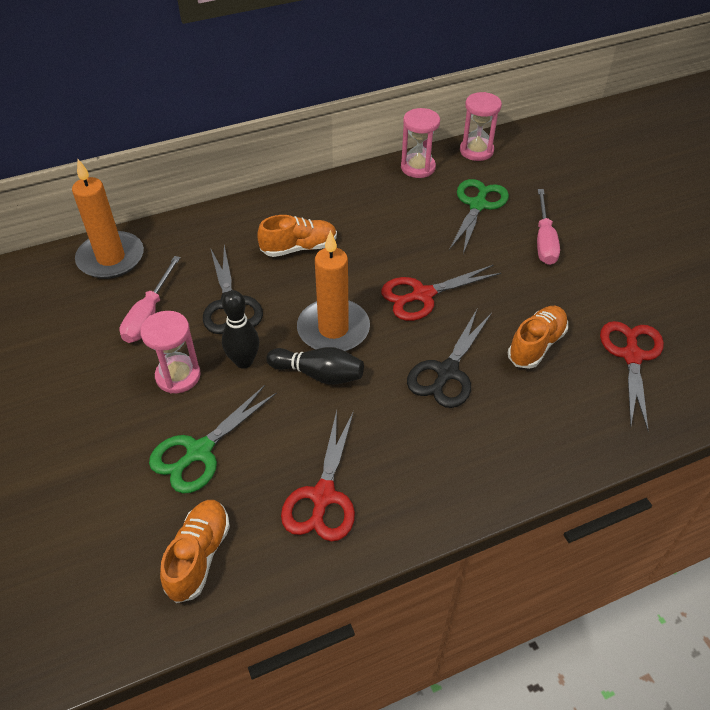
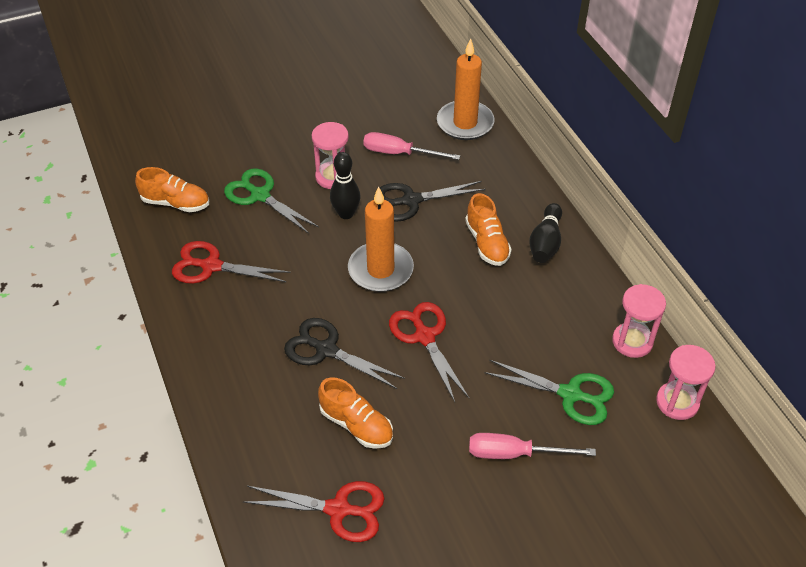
camera: 90 degrees right, 0 degrees up
black bowling pin [266,347,364,385] -> black bowling pin moved to [529,203,562,263]

